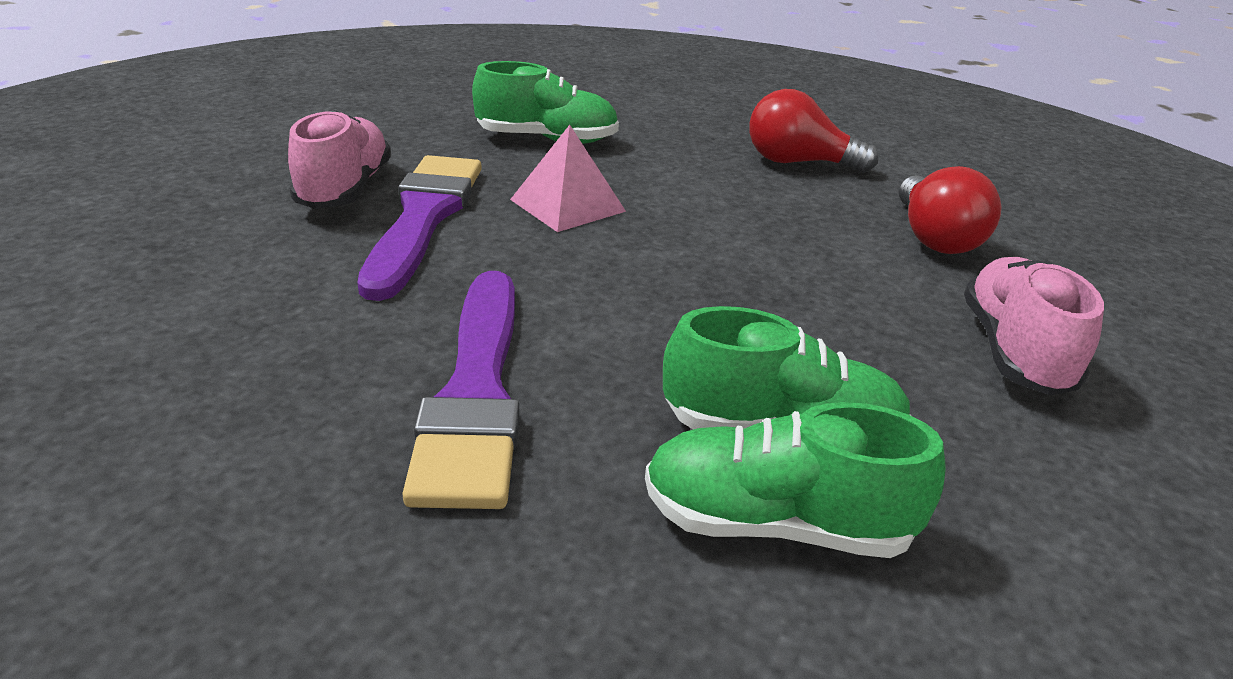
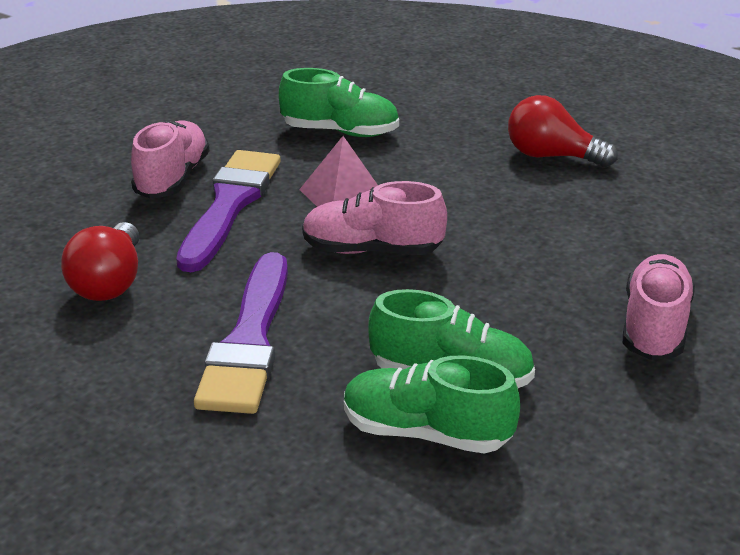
camera: 10 degrees right, 0 degrees up
red light bulb [899,166,1001,254] -> red light bulb moved to [61,222,140,301]
none -> pink shoe [302,181,447,255]

